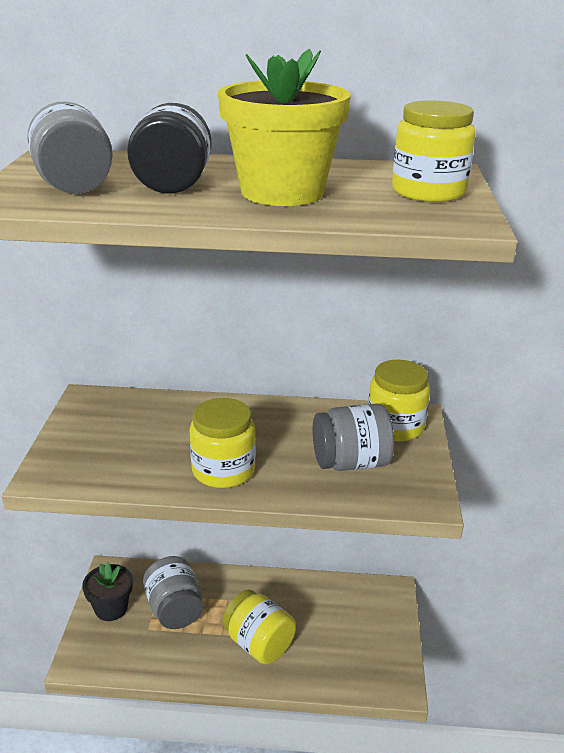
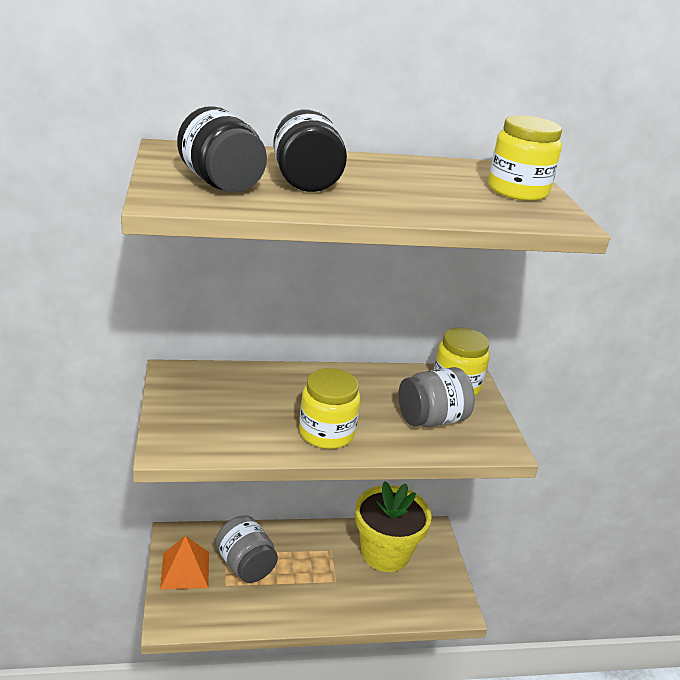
camera: 15 degrees left, 0 degrees up
grey jar [27,101,113,194] -> black jar [177,106,267,193]
black flower pot [82,562,133,621] -> orange pyramid [160,536,209,589]
yellow flower pot [218,49,351,206] -> yellow flower pot moved to [355,481,432,572]
yellow jar [222,590,296,664] -> none

